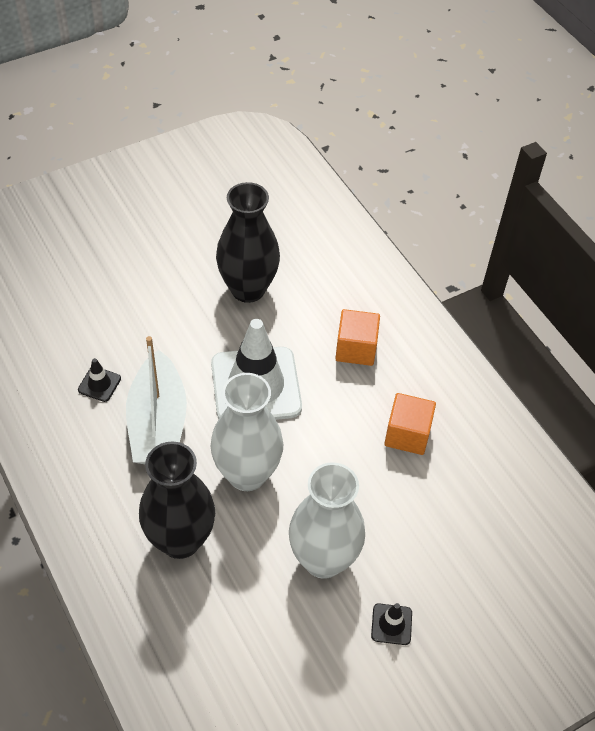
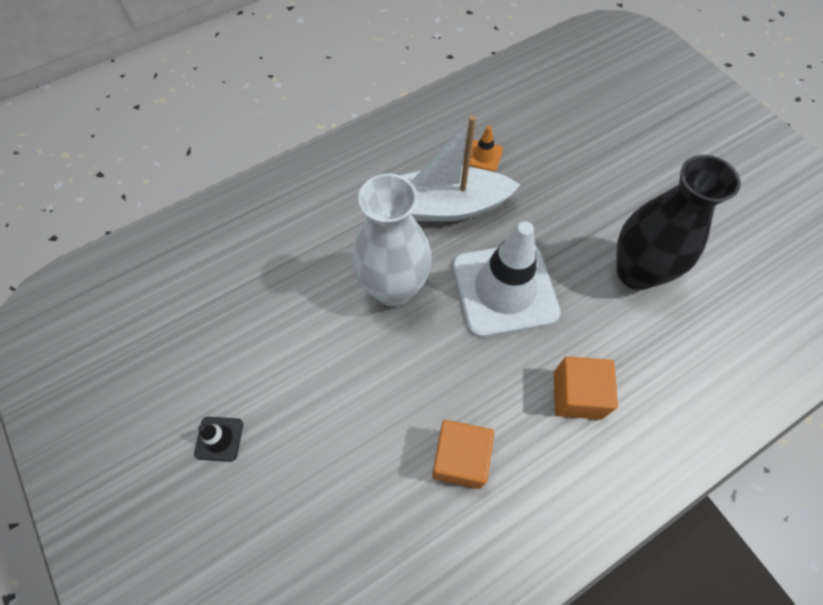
camera: 90 degrees right, 10 degrees up
black traffic cone [78,358,121,402] -> orange traffic cone [469,126,503,172]
black vase [139,441,215,559] -> none
white vase [289,462,365,579] -> none

